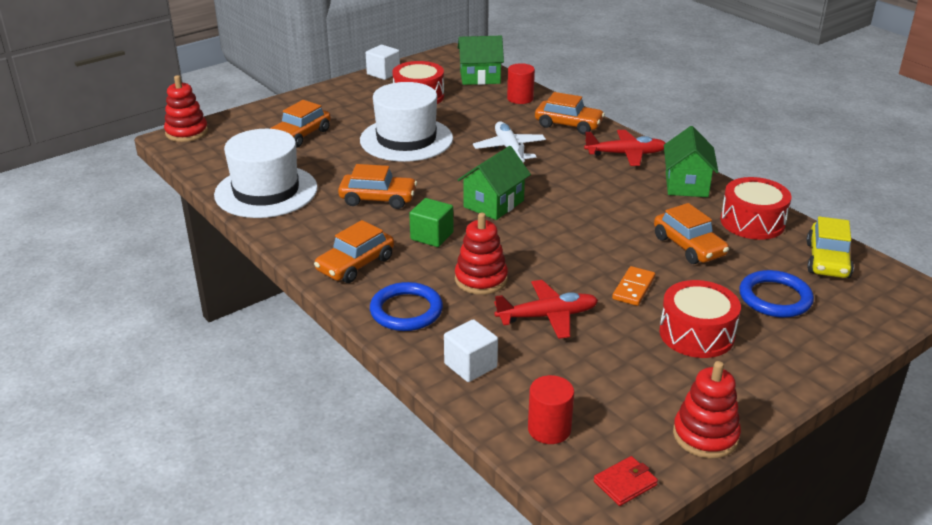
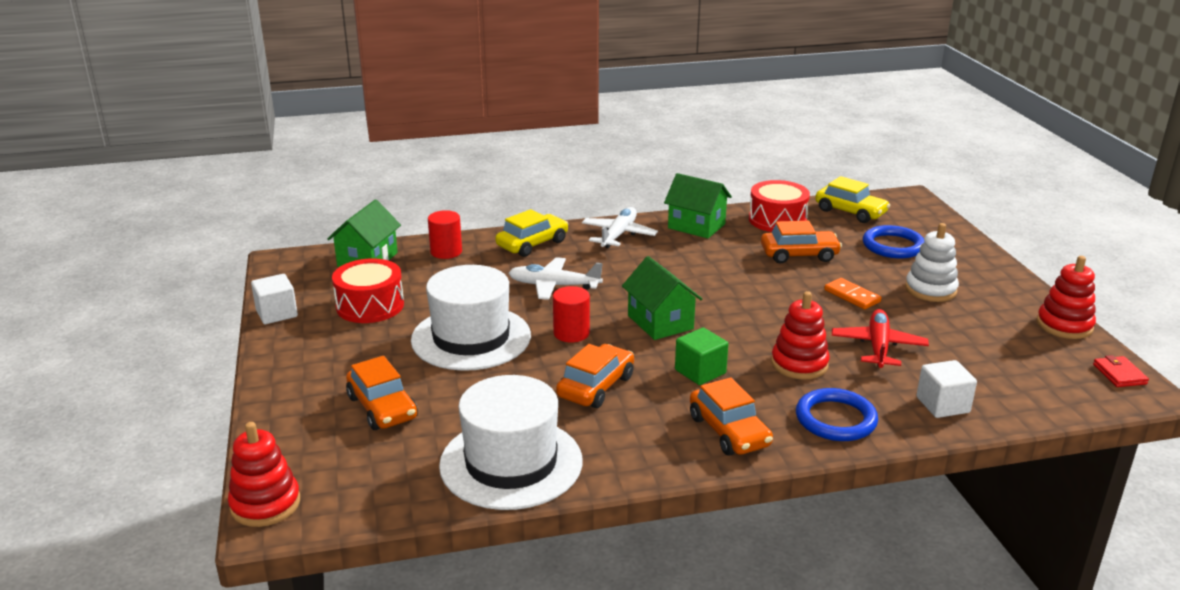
camera: 65 degrees left, 5 degrees down
red cylinder [528,375,574,444] -> red cylinder moved to [553,286,590,342]
orange car [535,92,605,134] -> yellow car [495,209,568,257]
red plane [584,130,666,166] -> white plane [582,207,658,248]
red drum [659,280,741,358] -> white stacking toy [905,223,959,302]

